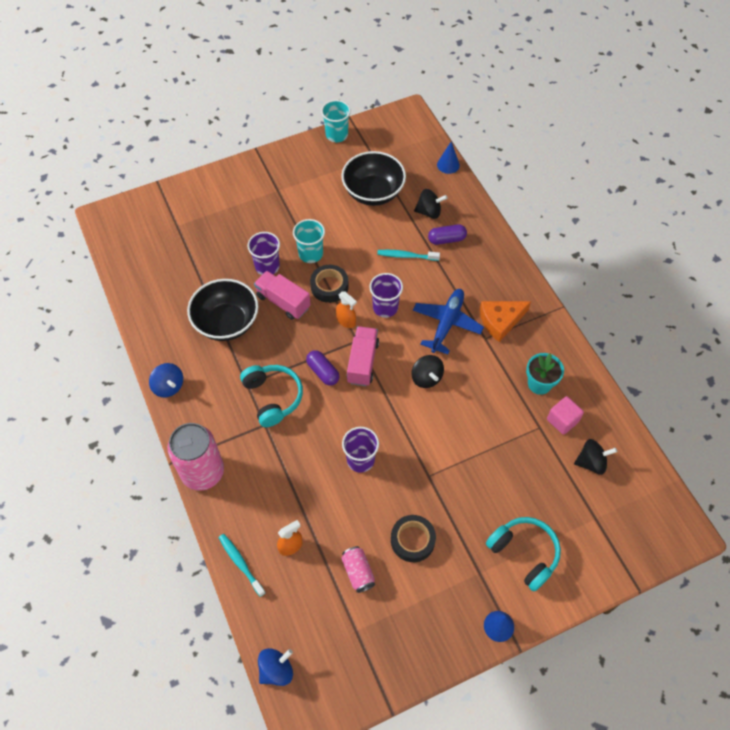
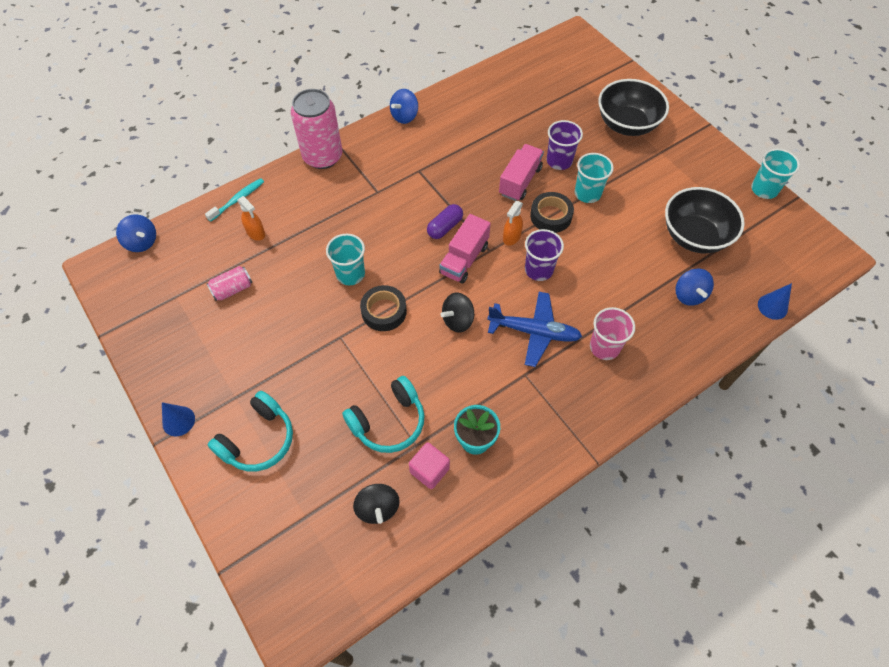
camera: 80 degrees right, 0 degrees up
black bowl [187,279,258,341] -> black bowl moved to [598,79,669,136]
turquoise headphones [240,365,303,427] -> turquoise headphones moved to [342,376,425,453]
purple cup [342,427,379,473] -> turquoise cup [326,234,365,285]
pink truck [347,326,379,386] -> pink truck turned 120 degrees clockwise [439,214,491,283]
turquoise toothbrush [377,250,440,261] -> none
black tape [391,515,436,562] -> black tape moved to [360,285,407,331]
black spinning top [414,189,448,219] -> blue spinning top [675,269,714,306]
purple capsule [428,224,467,245] -> none
orange cheese [479,301,531,342] -> none
none -> pink cup [590,307,635,360]

